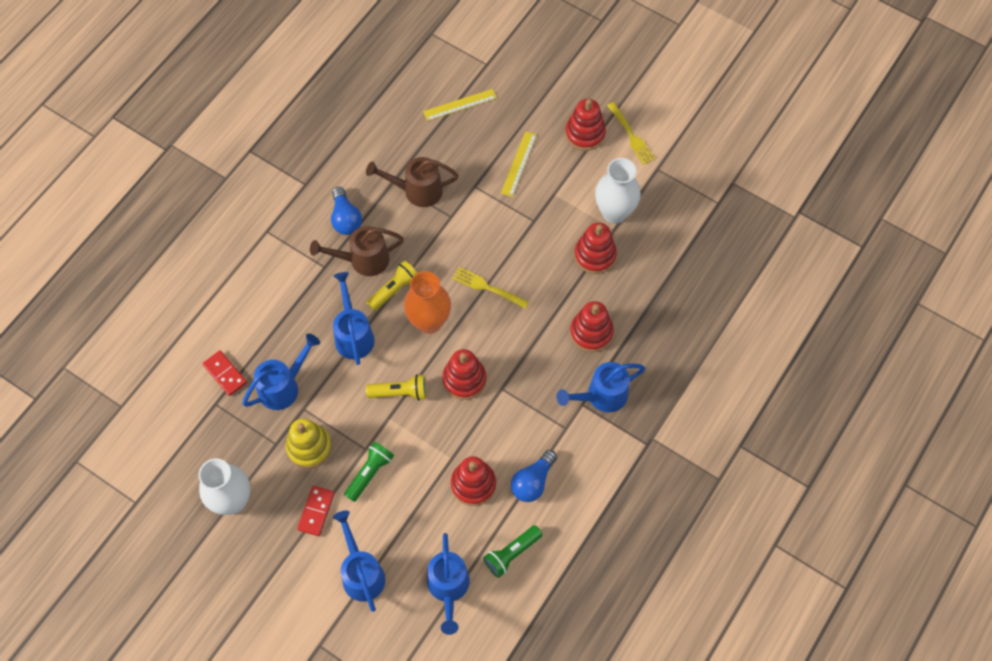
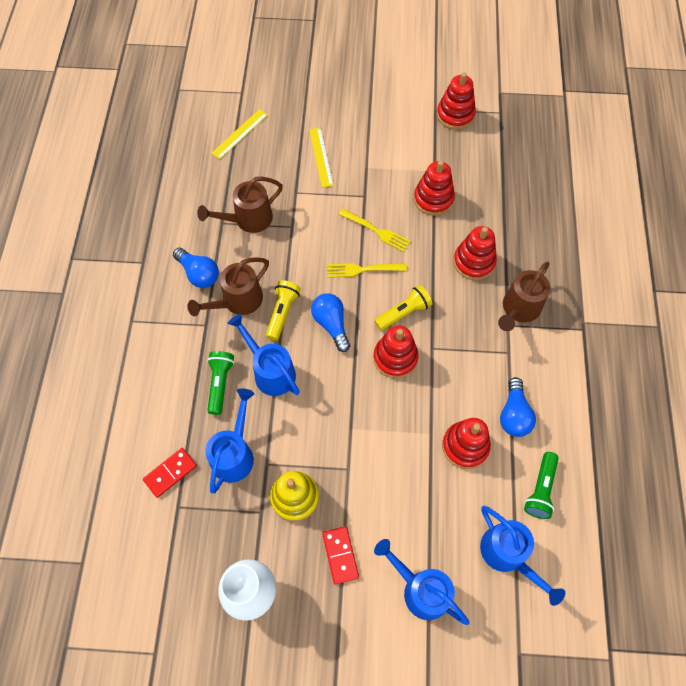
camera: 30 degrees left, 0 degrees up
red domino [203,350,247,396] -> red domino turned 60 degrees counterclockwise [143,448,197,498]
green flashlight [344,442,394,502] -> green flashlight moved to [207,351,234,415]
yellow flashlight [366,374,427,400] -> yellow flashlight moved to [374,285,432,330]
orange vase [404,271,451,334] -> blue light bulb [311,293,350,352]
blue watering can [557,362,645,412] -> brown watering can [498,262,550,331]
red stacking toy [565,99,606,151] -> red stacking toy moved to [437,72,476,130]
white vase [595,158,641,224] -> none
yellow fork [607,102,655,165] -> yellow fork moved to [339,208,411,252]

